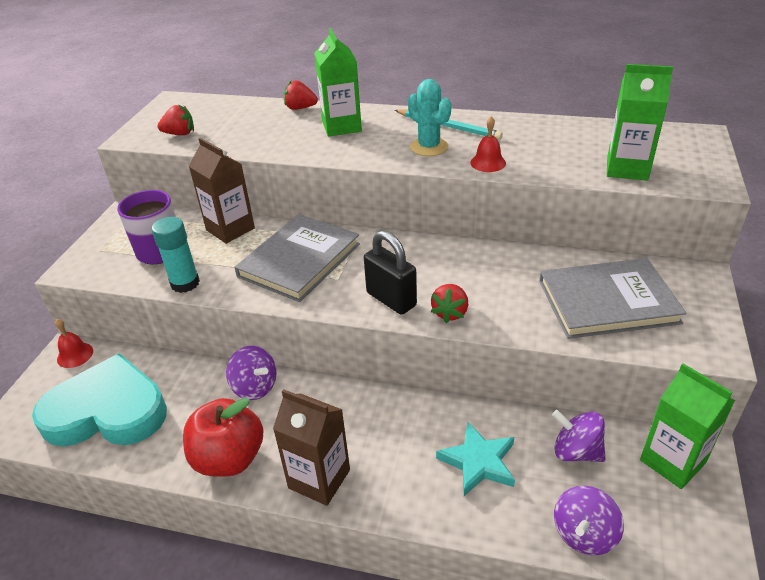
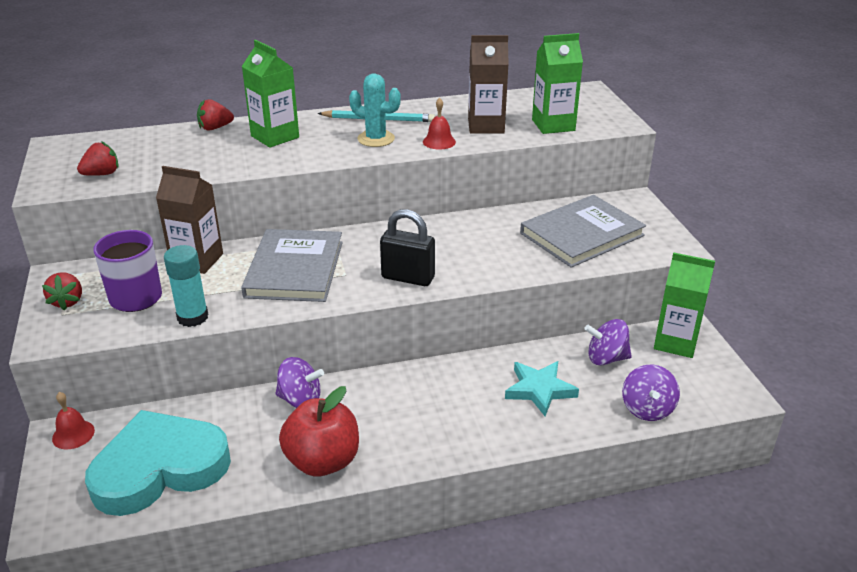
camera: 30 degrees left, 5 degrees down
brown carton [273,389,350,506] -> brown carton moved to [468,35,509,134]
red strawberry [430,284,468,323] -> red strawberry moved to [42,272,82,310]

